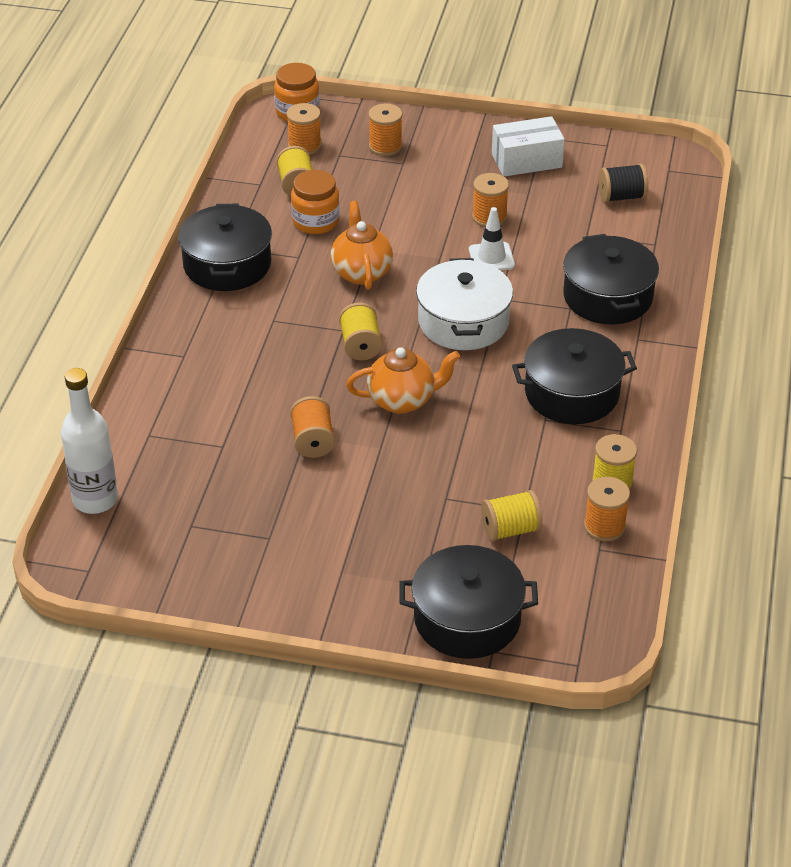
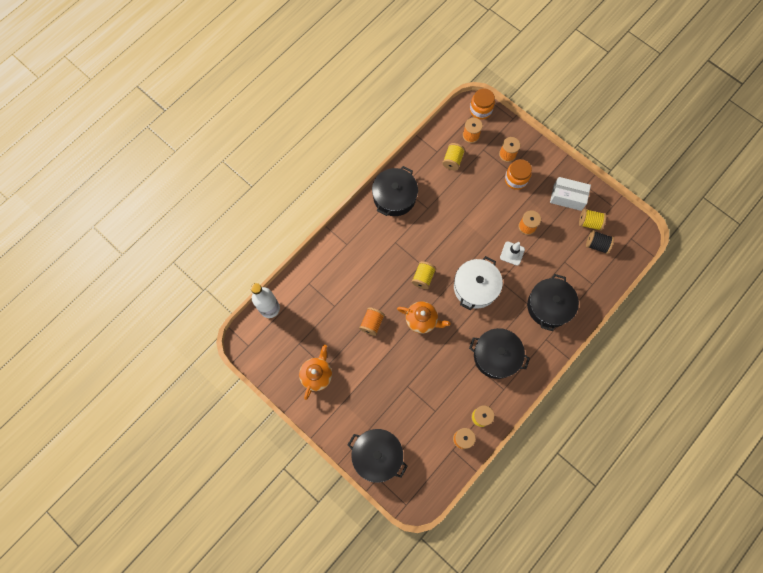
camera: 30 degrees right, 30 degrees up
orange jar [291,170,340,234] -> orange jar moved to [505,159,532,190]
orange teapot [331,201,393,290] -> orange teapot moved to [299,345,332,400]
yellow spool [481,490,543,541] -> yellow spool moved to [579,209,606,231]

